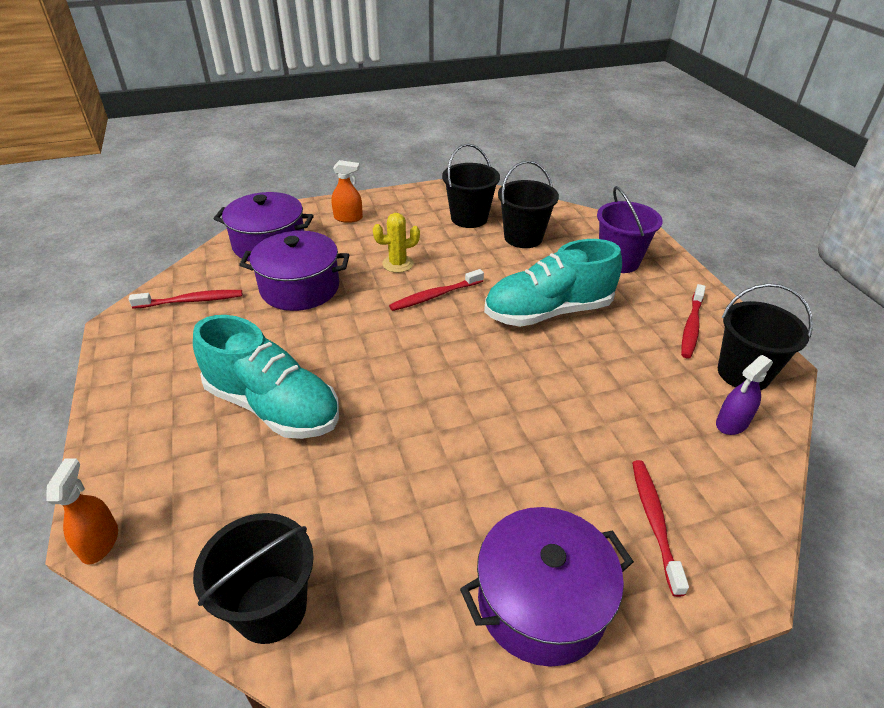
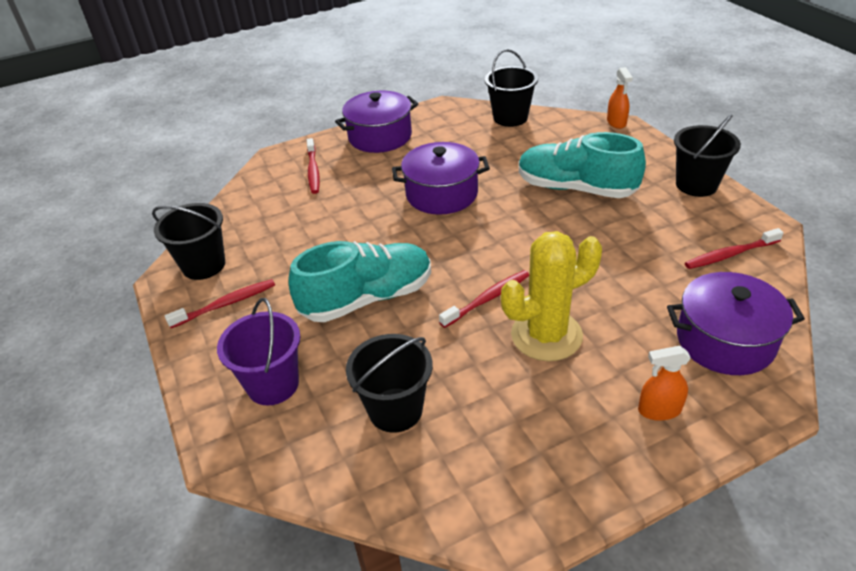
camera: 175 degrees right, 0 degrees up
purple pot [239,231,349,311] -> purple pot moved to [392,142,490,215]
yellow cactus [373,213,420,273] -> yellow cactus [501,231,602,361], size x1.84
black bucket [442,144,500,228] -> black bucket moved to [674,114,741,197]
red toothbrush [681,284,706,358] -> red toothbrush turned 45 degrees clockwise [165,279,275,328]
purple spray bottle [716,355,773,435] -> none

